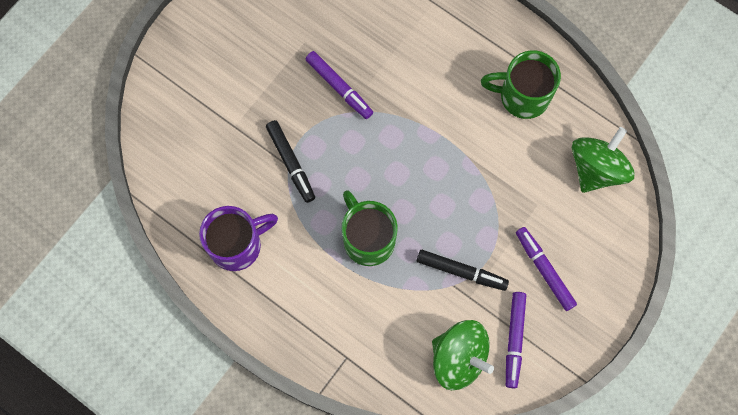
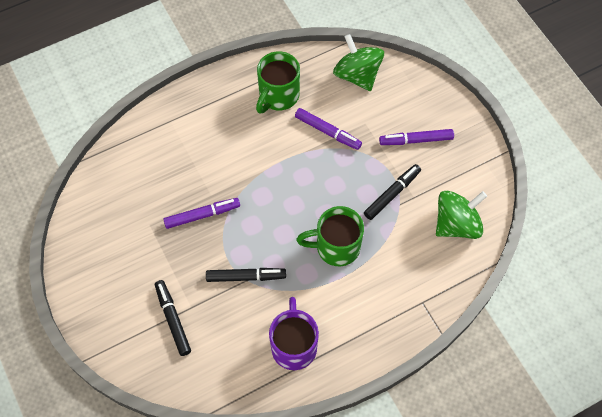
camera: 65 degrees left, 10 degrees down
purple marker [506,292,526,388] -> purple marker moved to [295,108,362,150]
none -> black marker [155,280,191,356]

